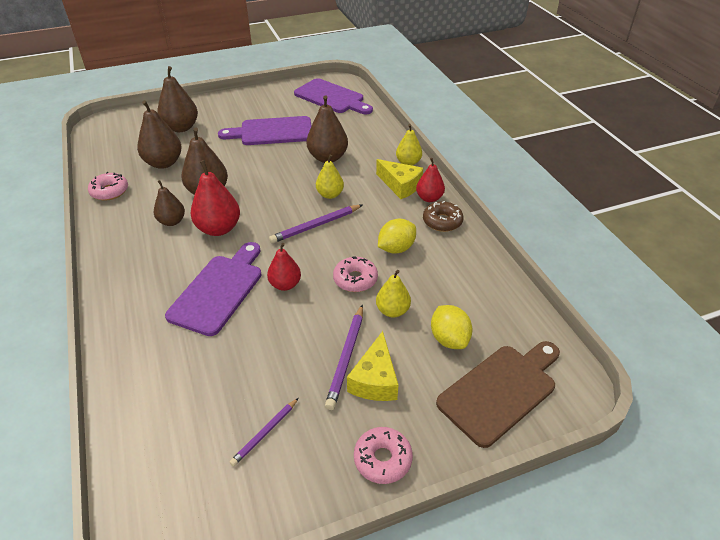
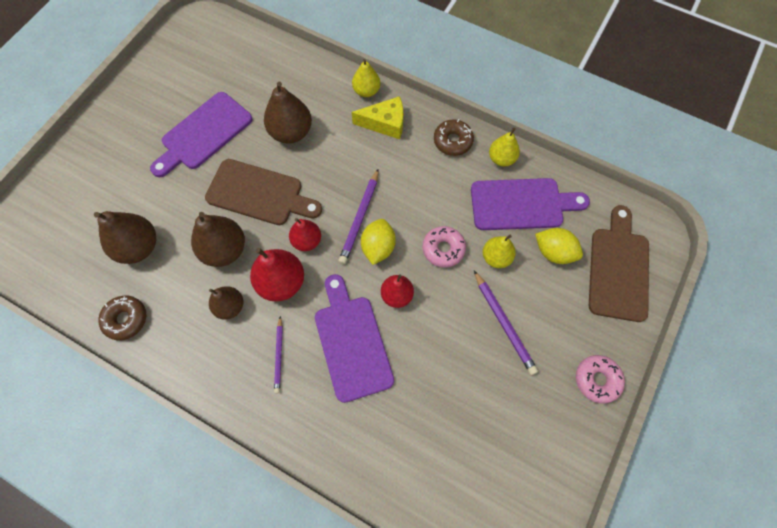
camera: 40 degrees left, 25 degrees up
pink donut [88,172,128,201] -> brown donut [98,296,146,340]
brown pear [157,66,198,132] -> none
purple pencil [230,398,299,466] -> purple pencil moved to [274,316,283,394]
purple cutting board [294,78,373,115] -> purple cutting board moved to [471,178,590,230]
yellow pear [316,154,344,199] -> yellow pear moved to [489,128,520,166]
yellow cheese [347,331,399,401] -> none
yellow lemon [378,219,416,254] -> yellow lemon moved to [361,219,396,265]
red pear [416,158,445,202] -> red pear moved to [289,218,321,251]
none -> brown cutting board [205,159,322,225]

